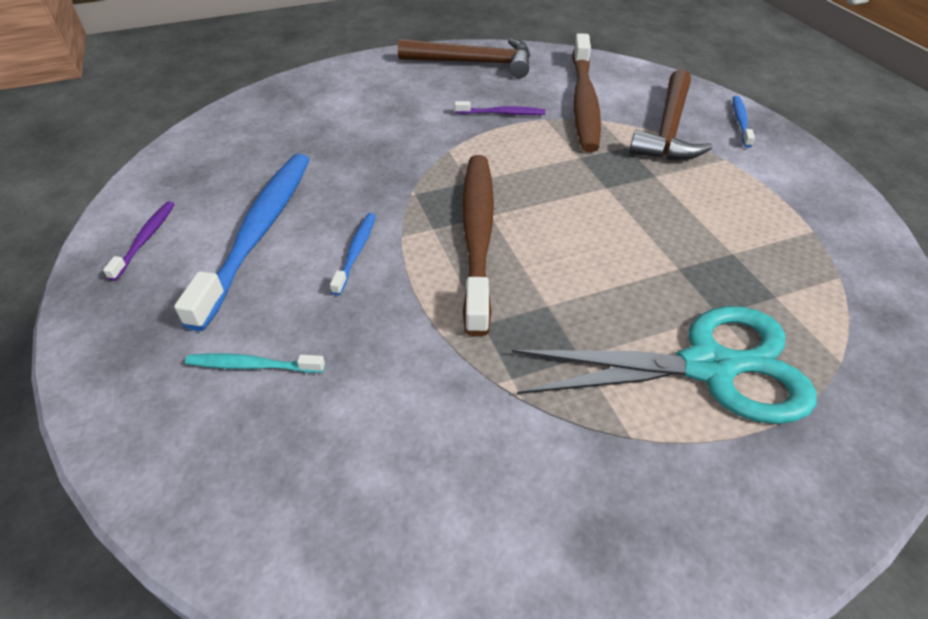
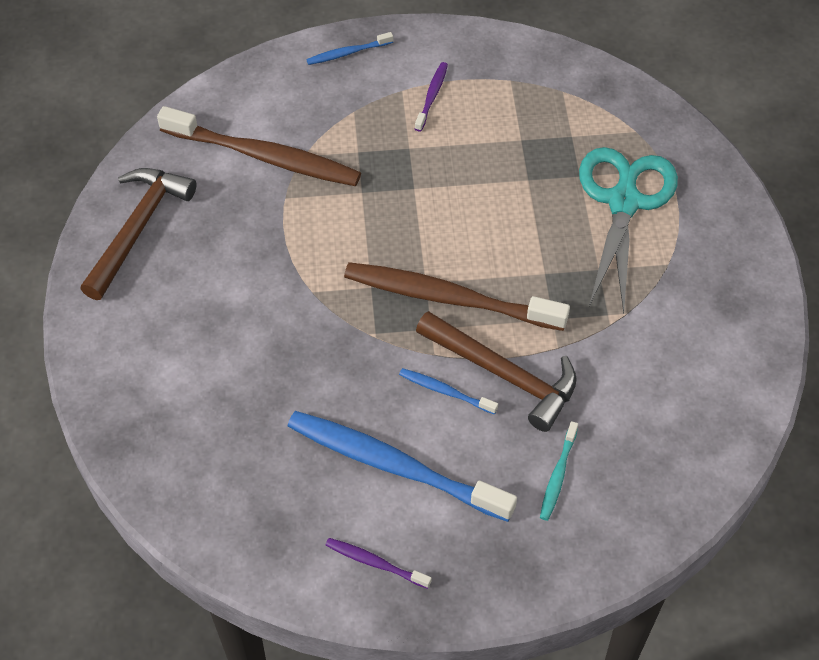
camera: 75 degrees left, 10 degrees up
purple toothbrush [455,101,545,115] -> purple toothbrush moved to [415,62,448,132]
brown hammer [629,69,712,160] -> brown hammer moved to [416,311,577,432]
blue toothbrush [733,96,755,148] -> blue toothbrush turned 45 degrees counterclockwise [306,32,393,65]

